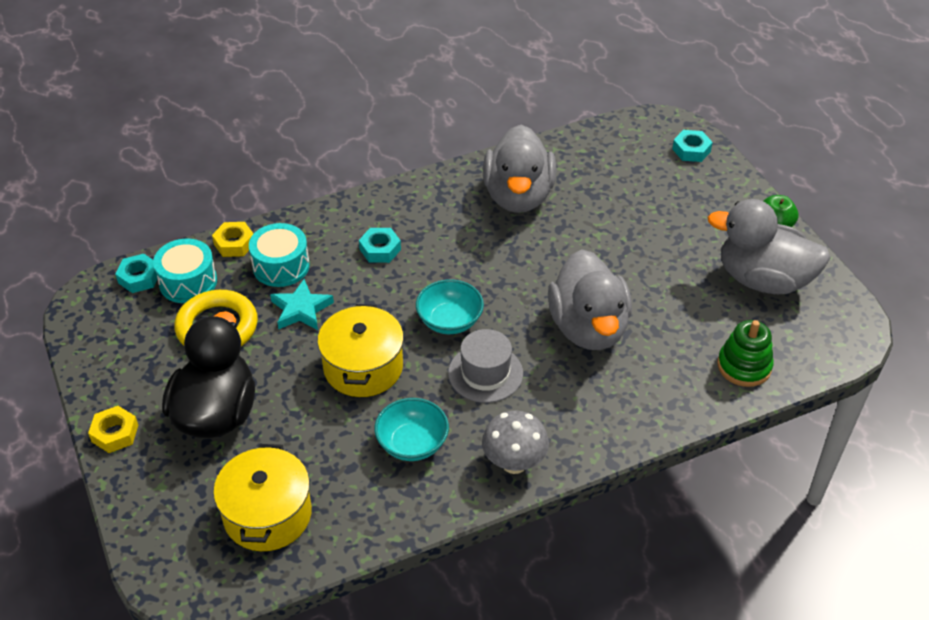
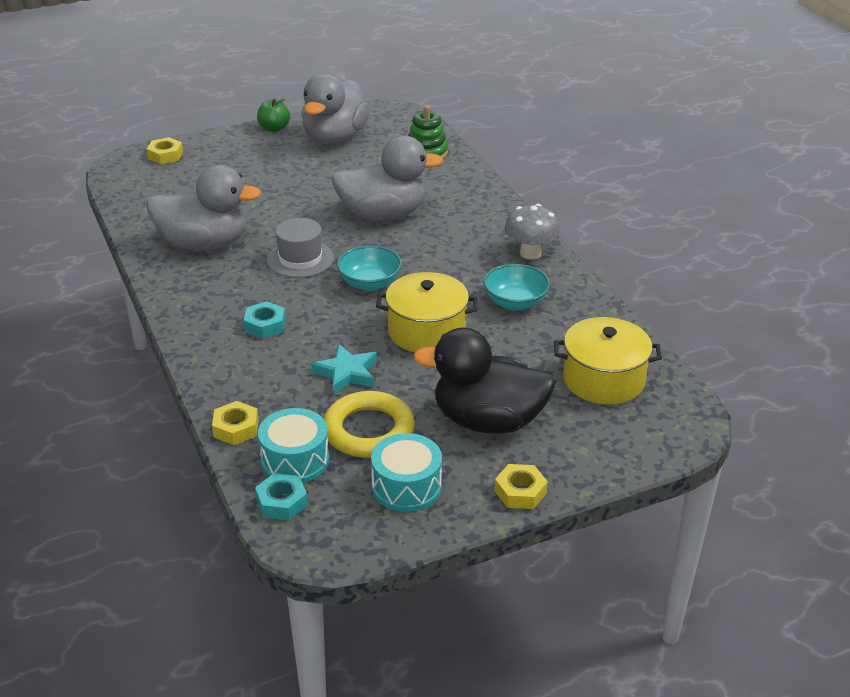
camera: 90 degrees left, 10 degrees down
turquoise drum [249,223,310,287] -> turquoise drum moved to [371,433,442,512]
grey hat [448,329,523,403] -> grey hat moved to [267,218,334,278]
turquoise nut [672,130,713,162] -> yellow nut [147,137,183,164]

